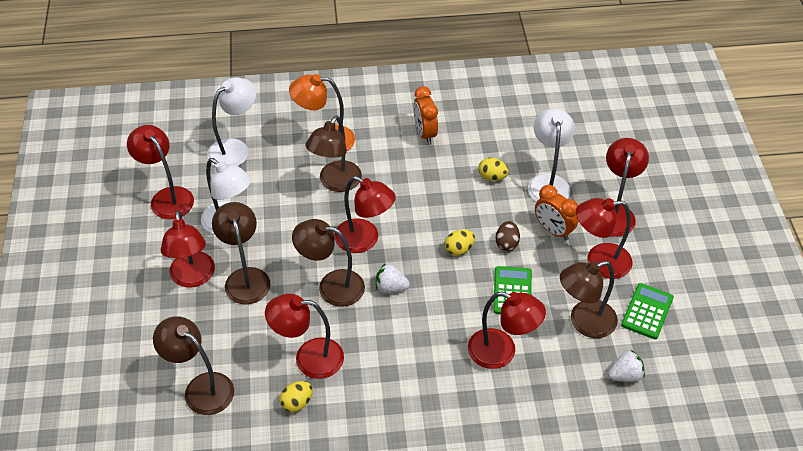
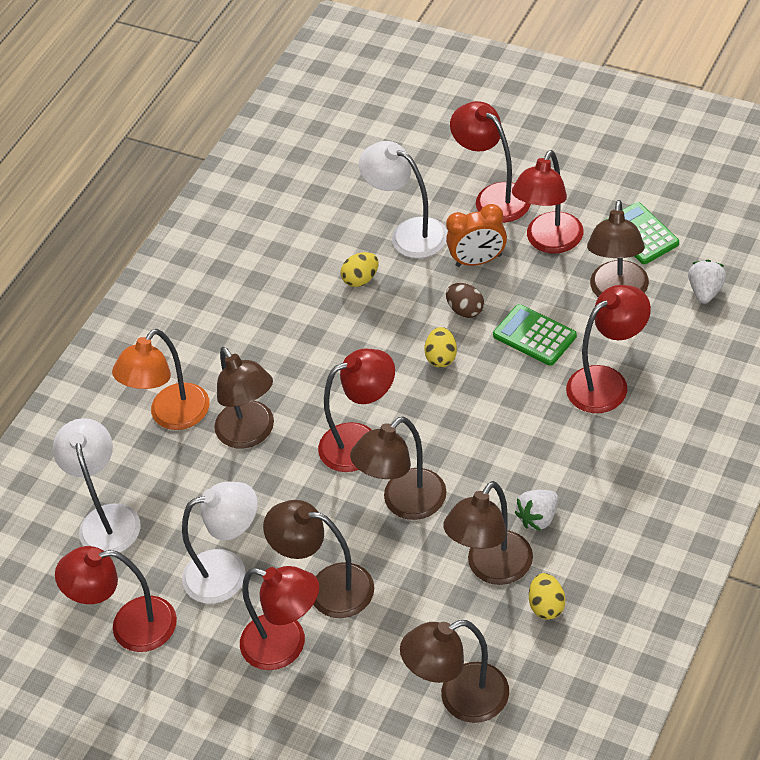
camera: 50 degrees left, 0 degrees up
red lamp [265,294,344,379] -> brown lamp [443,481,533,585]
white strawberry [376,263,410,293] -> white strawberry moved to [515,490,558,531]
orange clock [414,86,438,144] -> none

